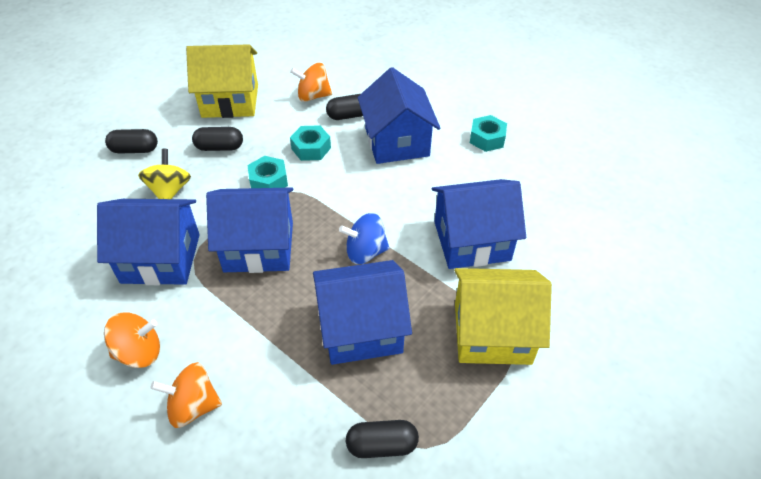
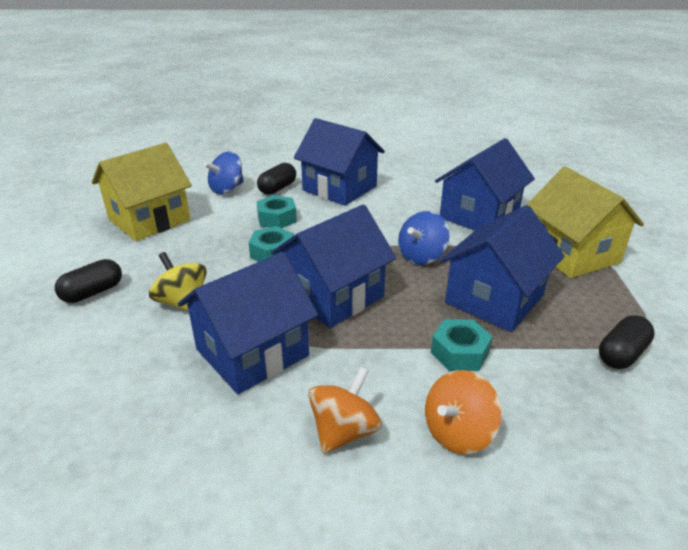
camera: 40 degrees left, 15 degrees down
black capsule [192,127,243,151] -> none
orange spinning top [290,63,332,102] -> blue spinning top [204,151,244,194]
yellow house [454,268,552,365] -> yellow house turned 75 degrees counterclockwise [527,167,644,278]
turquoise nut [470,115,507,152] -> turquoise nut moved to [431,319,493,371]

